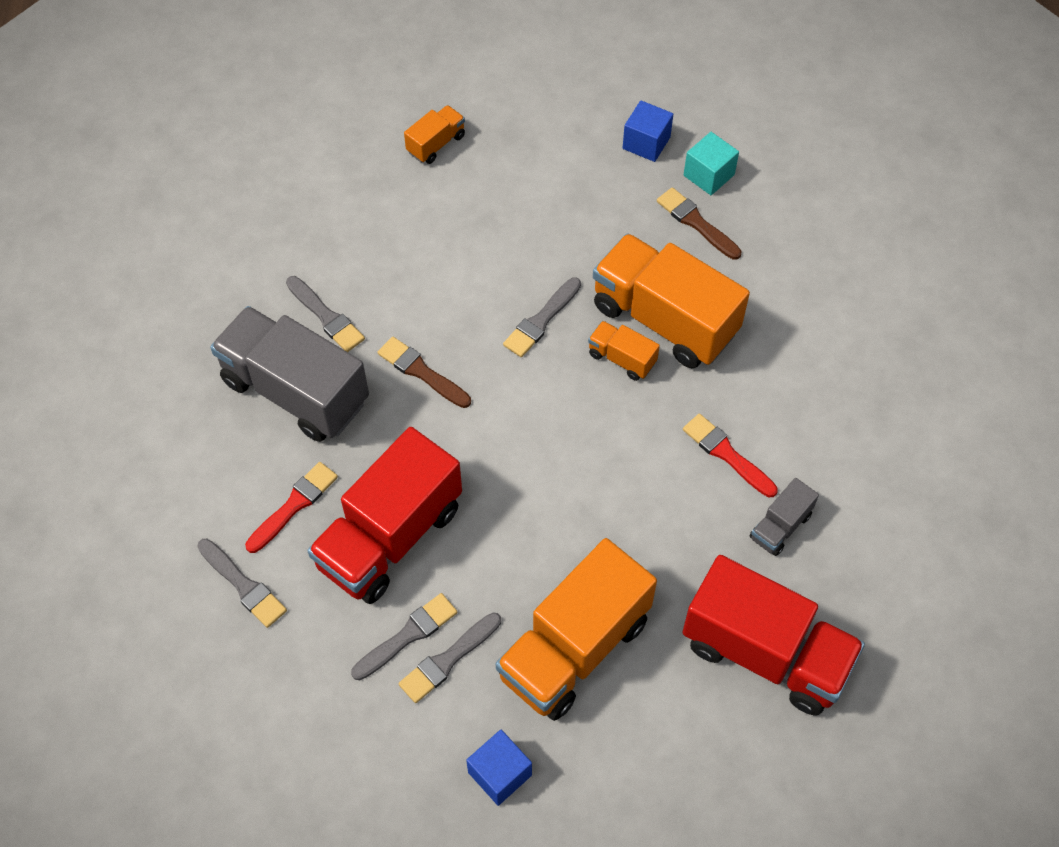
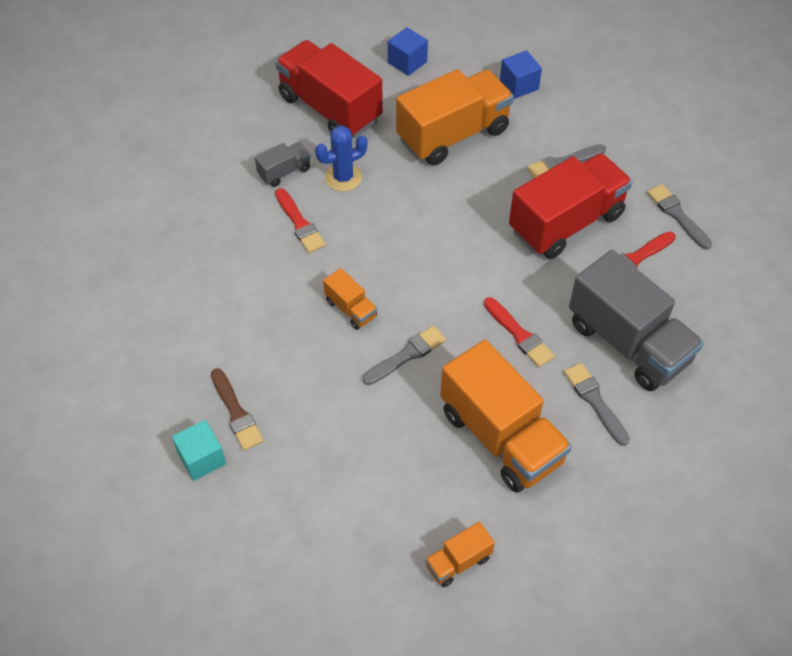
camera: 165 degrees left, 5 degrees down
brown brush [377,337,471,408] -> red brush [484,297,555,367]
grey brush [398,613,501,703] -> none
orange truck [593,233,750,368] -> orange truck moved to [440,340,572,493]
blue cube [623,100,673,162] -> blue cube moved to [388,27,428,76]
none -> blue cactus [315,125,367,192]

